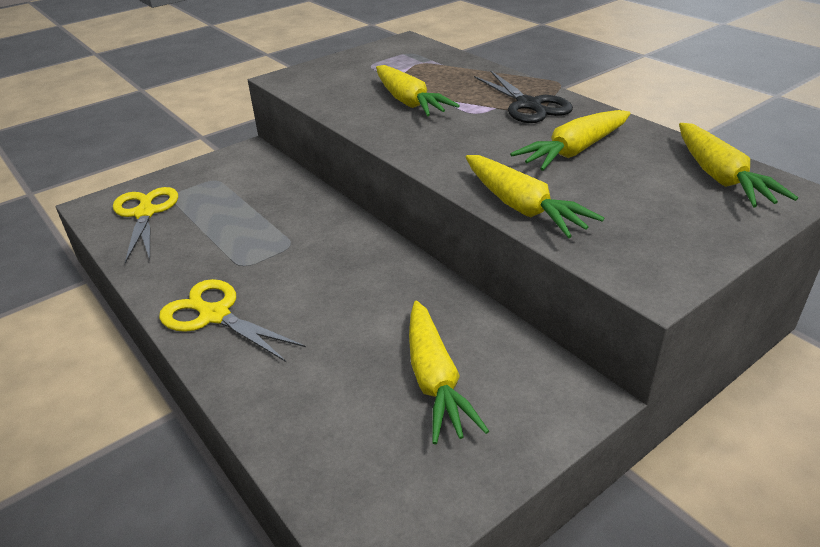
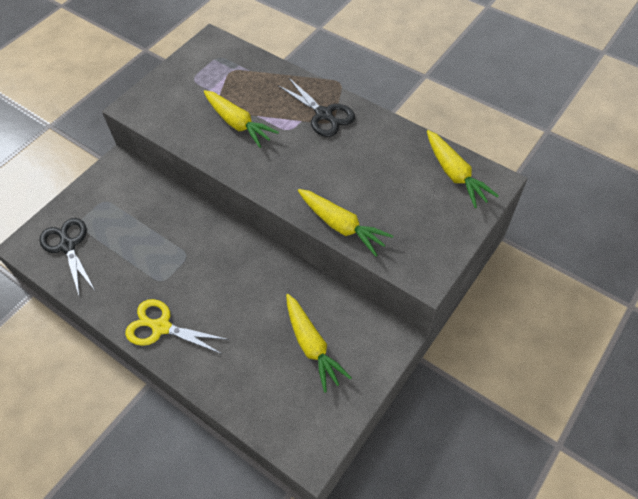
camera: 15 degrees left, 20 degrees up
yellow scissors [113,187,178,264] -> black scissors [40,218,95,298]
yellow carrot [510,110,631,171] -> none

